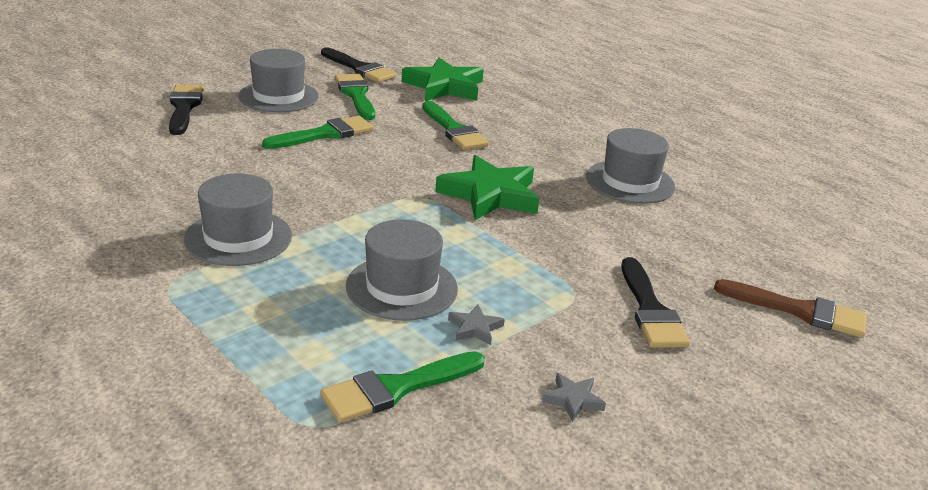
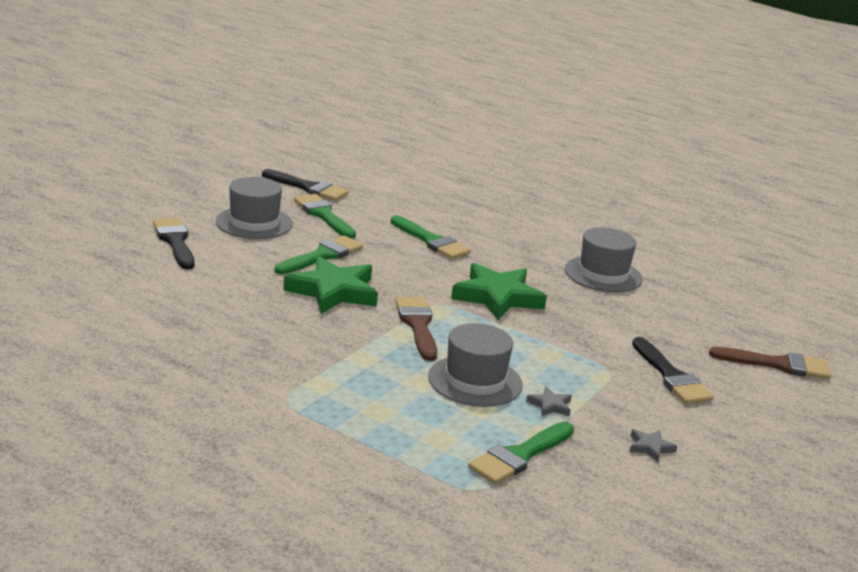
camera: 15 degrees left, 5 degrees down
grey hat [184,173,292,266] -> none
green star [402,58,484,101] -> green star moved to [283,256,378,314]
none -> brown brush [395,297,437,361]

